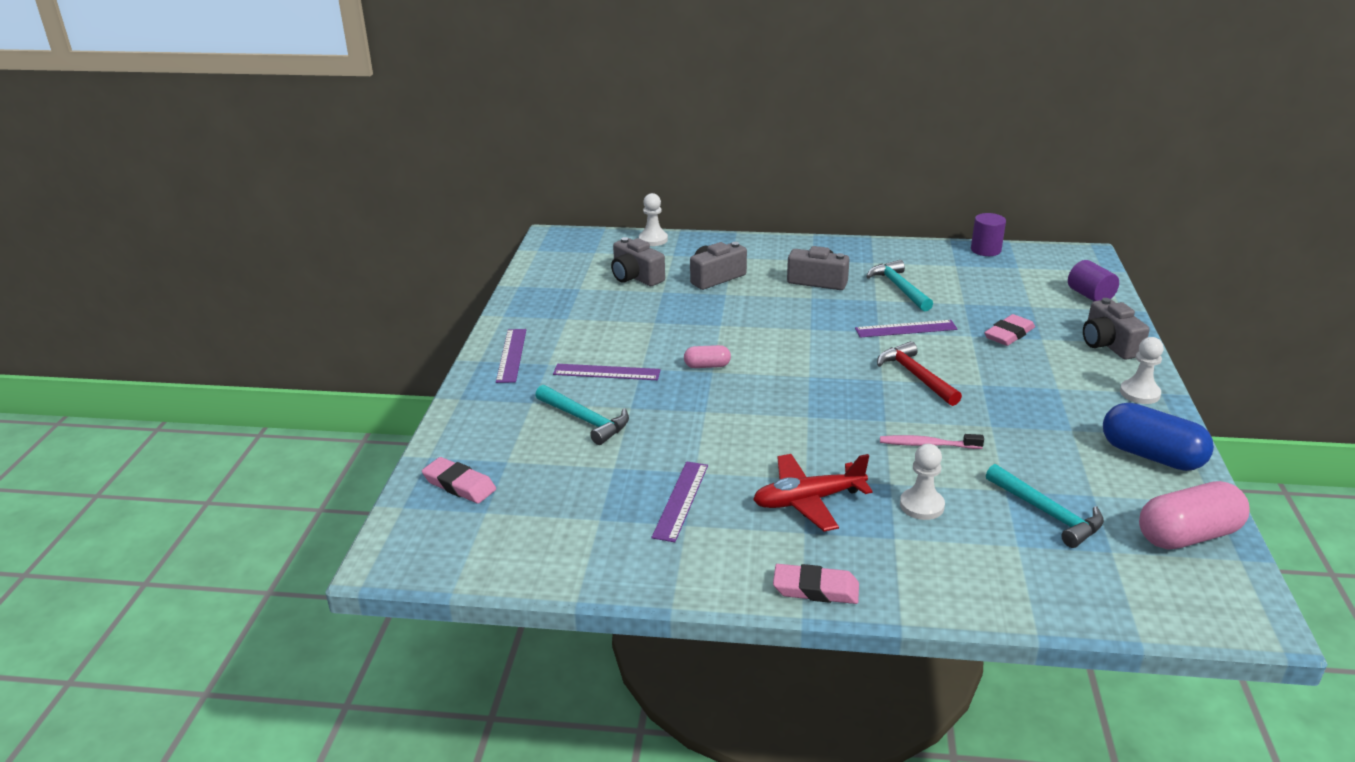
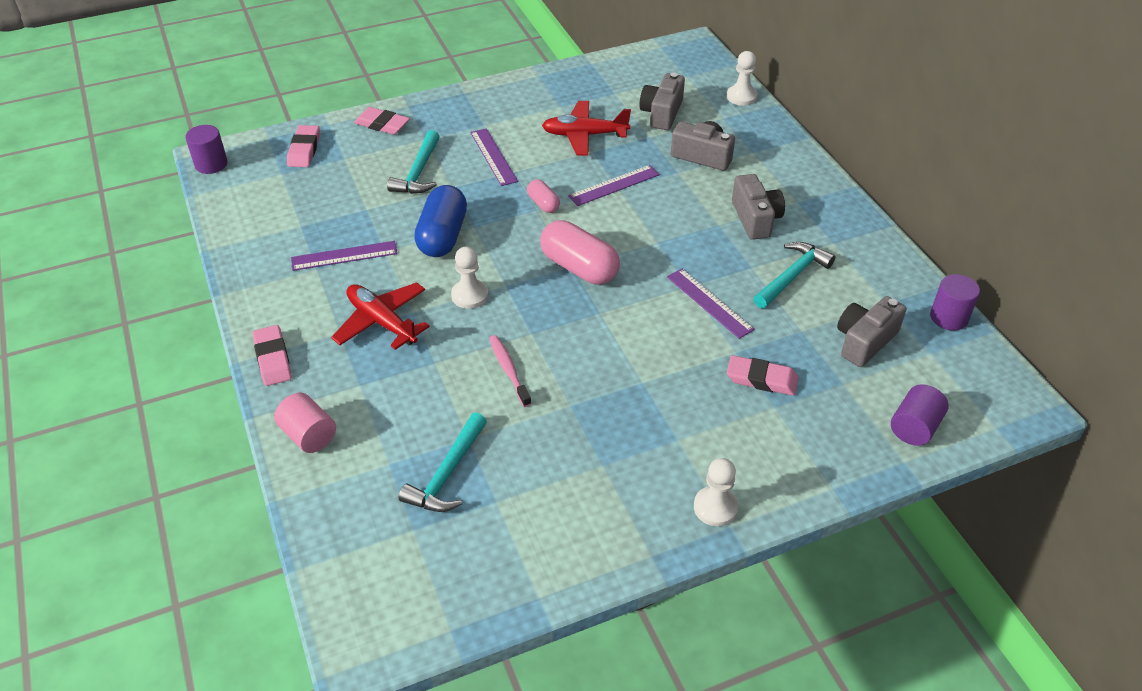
camera: 60 degrees right, 15 degrees up
purple ruler [496,329,526,383] -> purple ruler moved to [568,165,660,206]
red hammer [877,341,962,406] -> none
white pawn [900,444,945,520] -> white pawn moved to [451,246,488,309]
grey camera [1083,298,1150,360] -> grey camera moved to [837,296,906,367]
blue capsule [1103,403,1214,471] -> blue capsule moved to [414,185,467,257]
pink capsule [1139,481,1250,550] -> pink capsule moved to [540,220,620,285]
none -> purple cylinder [185,125,228,174]
none -> pink cylinder [274,393,336,453]
none -> pink eraser [354,107,410,135]
none -> red plane [542,101,631,156]

